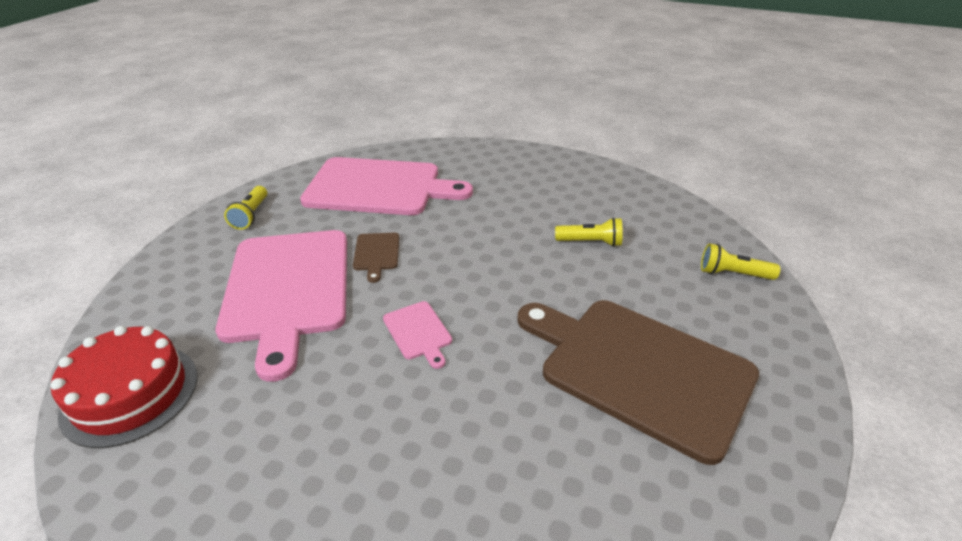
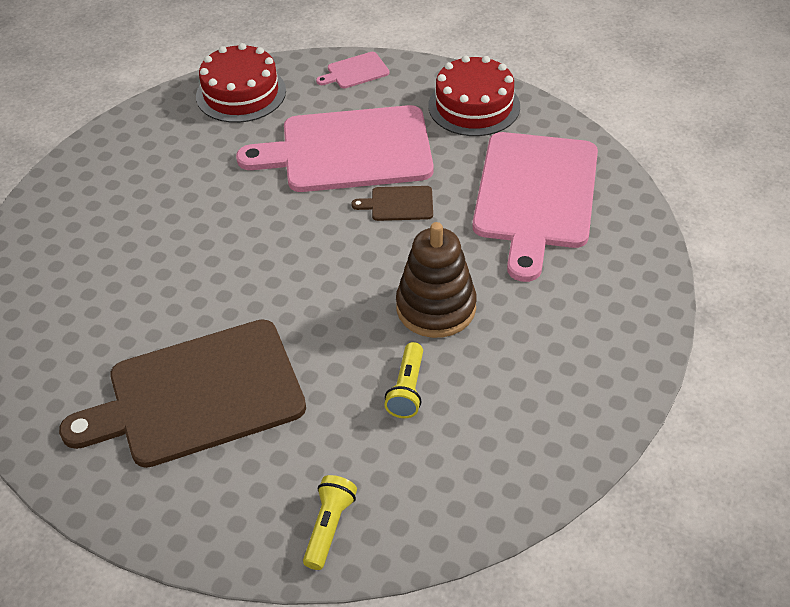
camera: 95 degrees right, 10 degrees up
yellow flashlight [224,186,267,230] -> red cake [428,55,520,136]
pink cutting board [383,301,452,369] -> pink cutting board moved to [316,52,390,88]
brown cutting board [518,300,759,465] -> brown cutting board turned 150 degrees counterclockwise [59,319,306,468]
none -> brown stacking toy [396,222,477,338]

